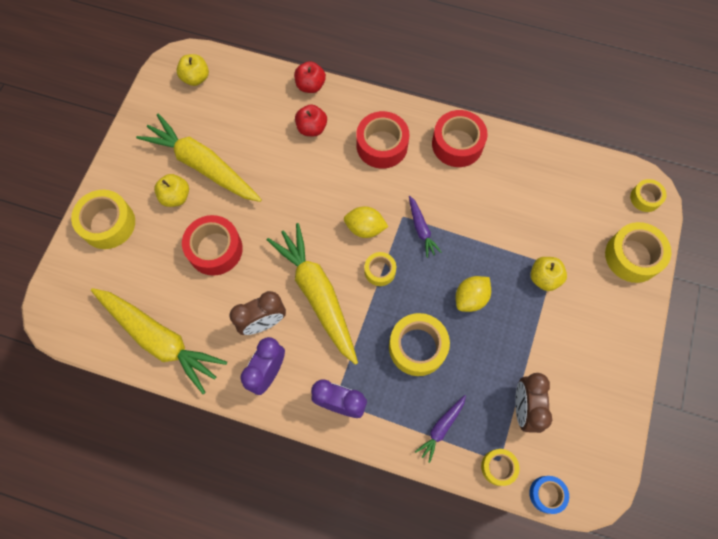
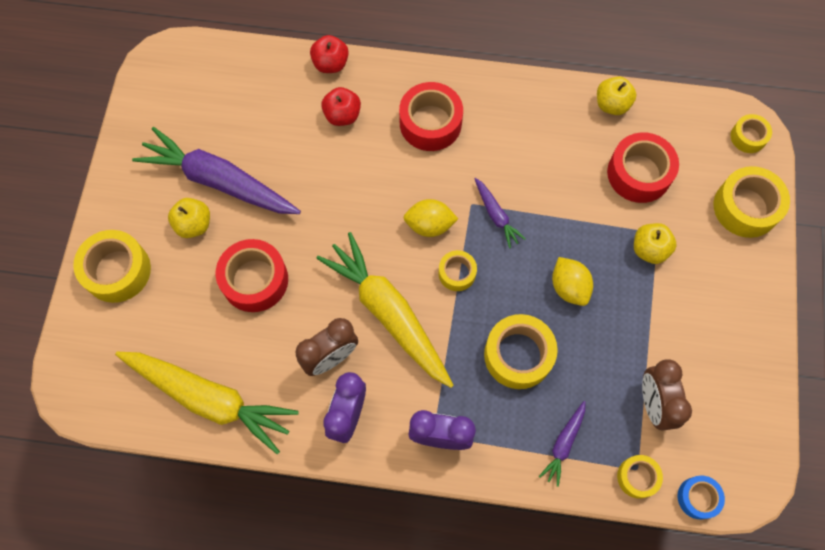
camera: 10 degrees left, 0 degrees up
yellow carrot [136,114,262,202] -> purple carrot [132,127,301,214]
yellow apple [177,54,209,86] -> yellow apple moved to [597,77,637,115]
red tape [432,110,488,167] -> red tape moved to [607,132,679,203]
yellow lemon [455,276,491,312] -> yellow lemon turned 60 degrees counterclockwise [552,257,593,306]

